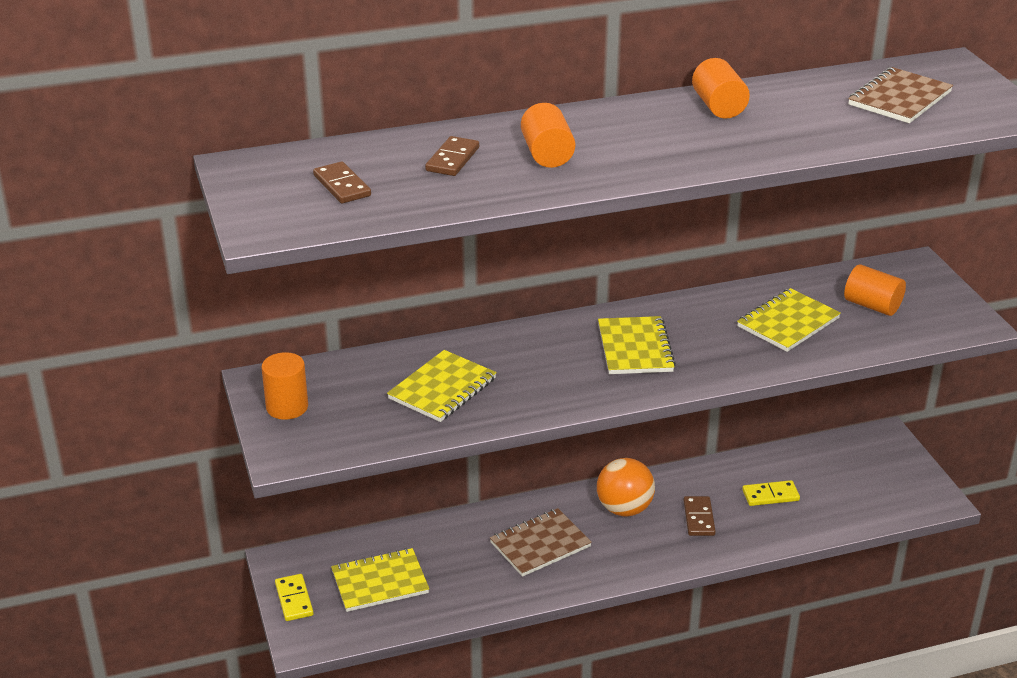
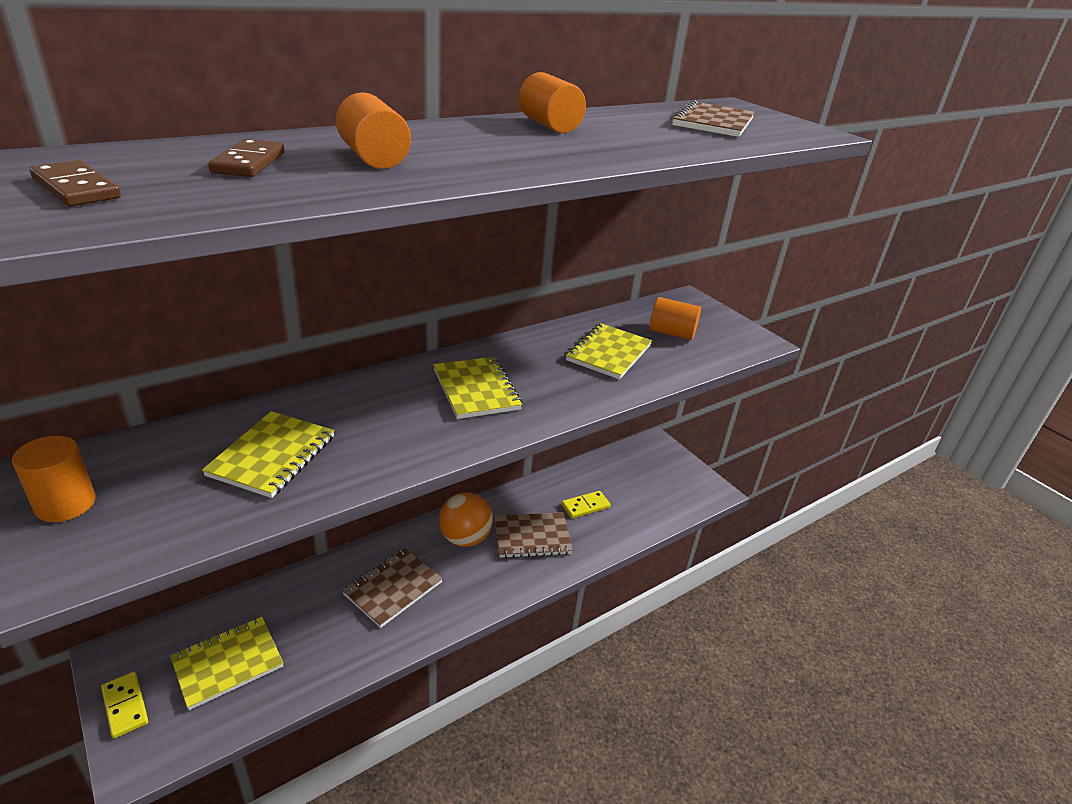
camera: 20 degrees left, 0 degrees up
brown domino [684,496,716,536] -> brown notebook [494,512,573,558]

